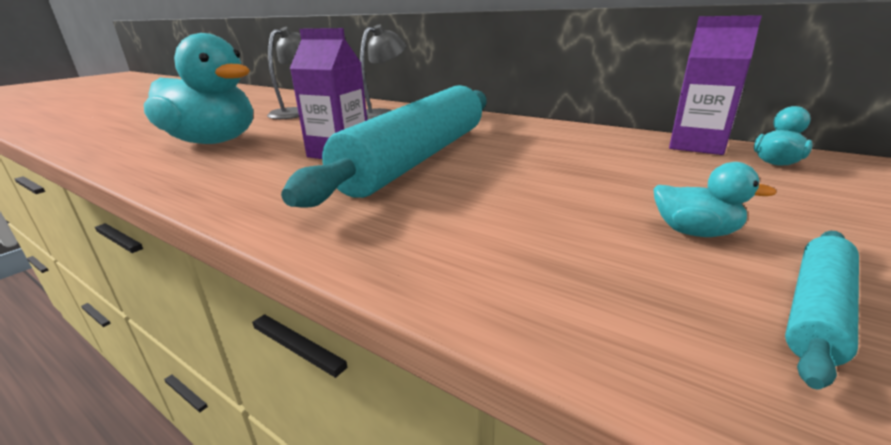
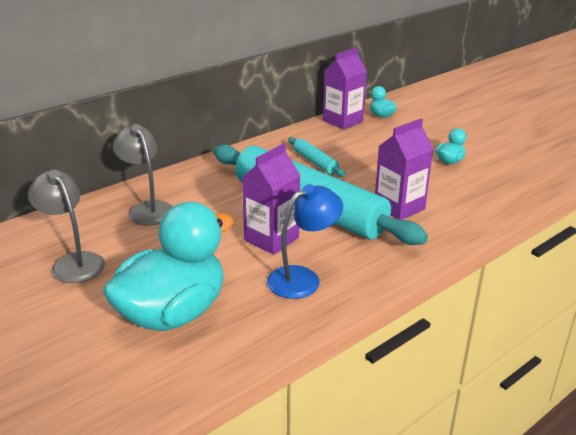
camera: 75 degrees left, 5 degrees up
turquoise rolling pin [785,231,859,389] -> turquoise rolling pin moved to [288,137,346,177]
none -> blue lamp [267,184,343,299]
none -> purple carton [375,119,434,220]

